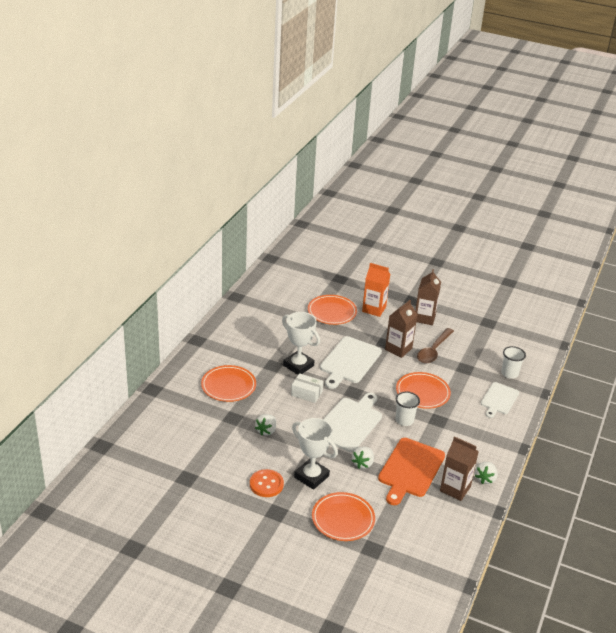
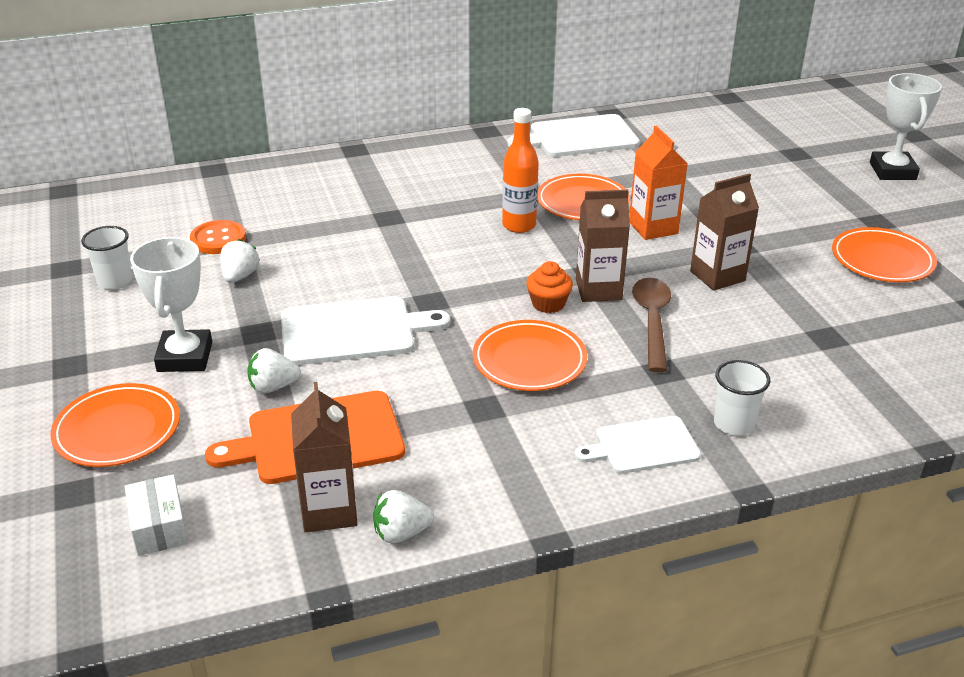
camera: 50 degrees right, 0 degrees up
orange plate [201,365,256,402] -> orange plate moved to [832,227,937,282]
orange button [250,469,284,497] -> orange button moved to [190,220,246,254]
white strawberry [255,414,276,436] -> white strawberry turned 120 degrees clockwise [220,239,260,283]
white trophy [282,312,320,375] -> white trophy moved to [870,73,942,180]
white box [291,373,323,403] -> white box moved to [125,474,188,556]
white cutting board [320,336,382,389] -> white cutting board moved to [507,114,640,157]
white cup [395,392,420,426] -> white cup moved to [81,226,132,290]
brown spoon [417,328,454,363] -> brown spoon turned 105 degrees clockwise [632,278,671,372]
none -> orange bottle [502,108,539,233]
none -> orange cupcake [526,261,573,313]

